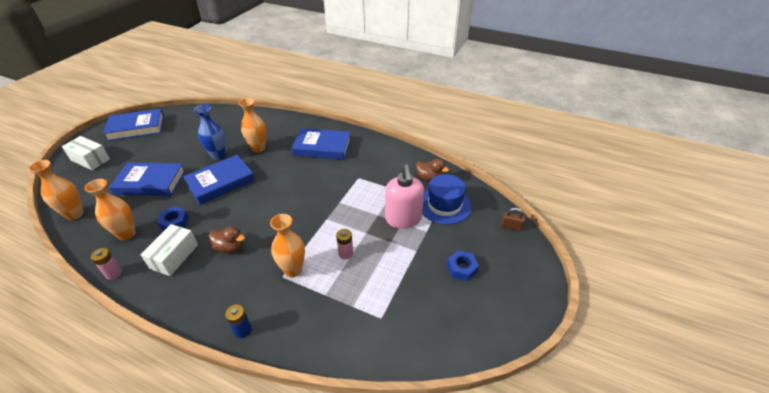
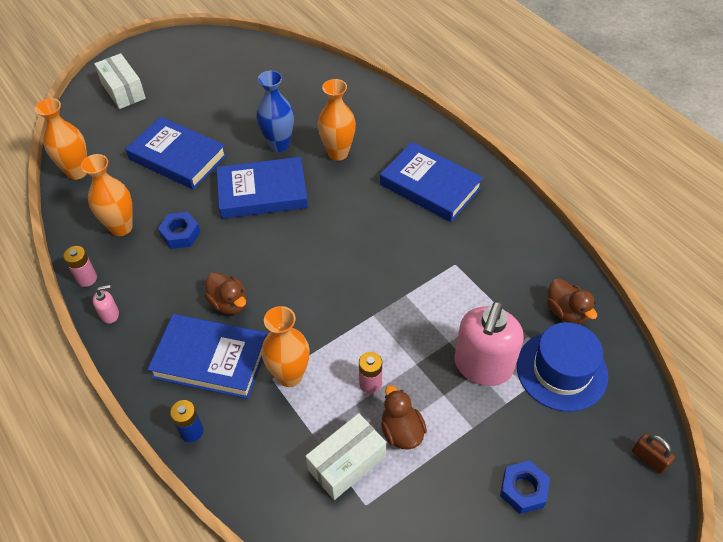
camera: 30 degrees right, 10 degrees up
blue book [103,109,164,141] -> blue book moved to [148,314,267,399]
white box [141,224,198,276] -> white box moved to [306,413,386,500]
none -> pink soap dispenser [93,285,119,324]
none -> brown duck [381,385,427,450]

